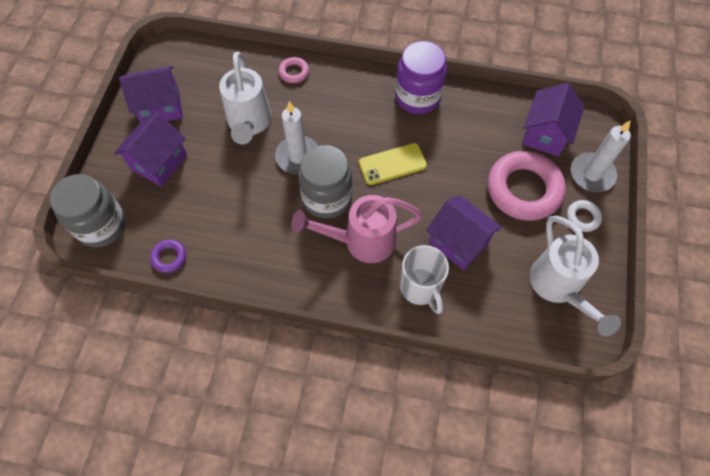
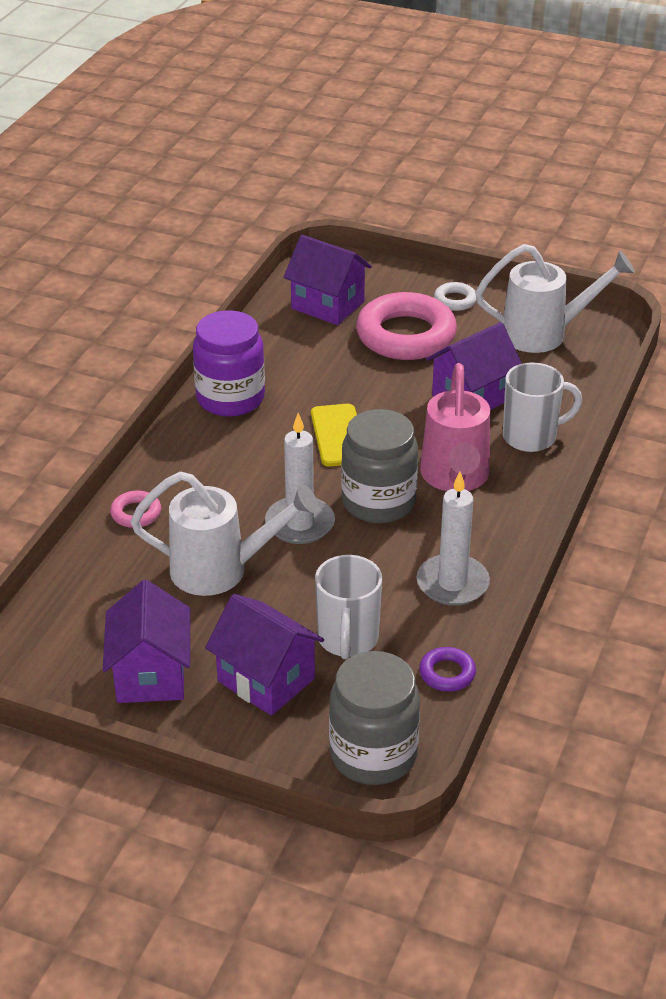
camera: 80 degrees left, 25 degrees down
white candle [571,120,631,192] -> white candle moved to [416,472,490,606]
none -> white mug [315,555,382,659]

